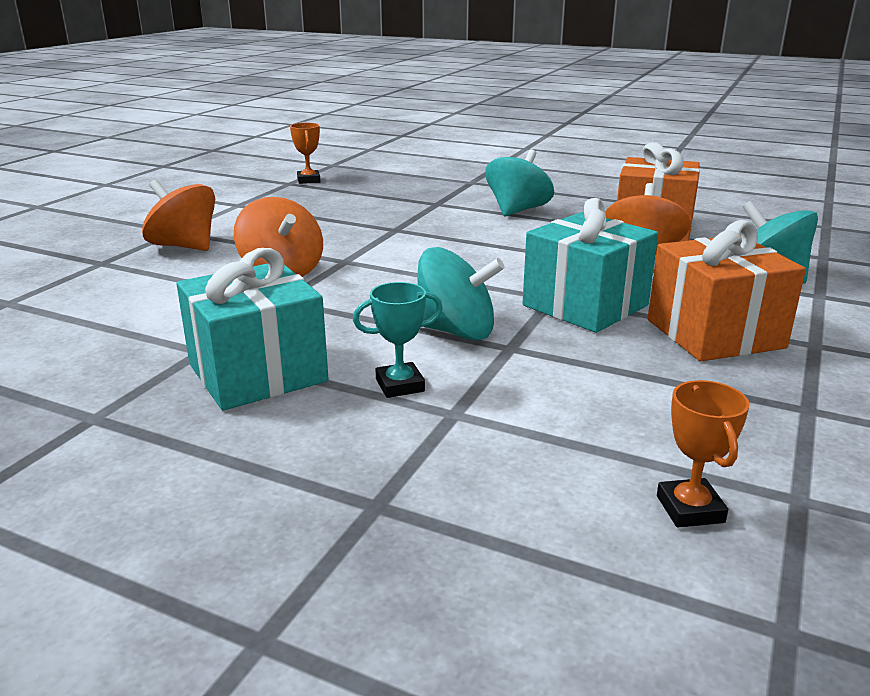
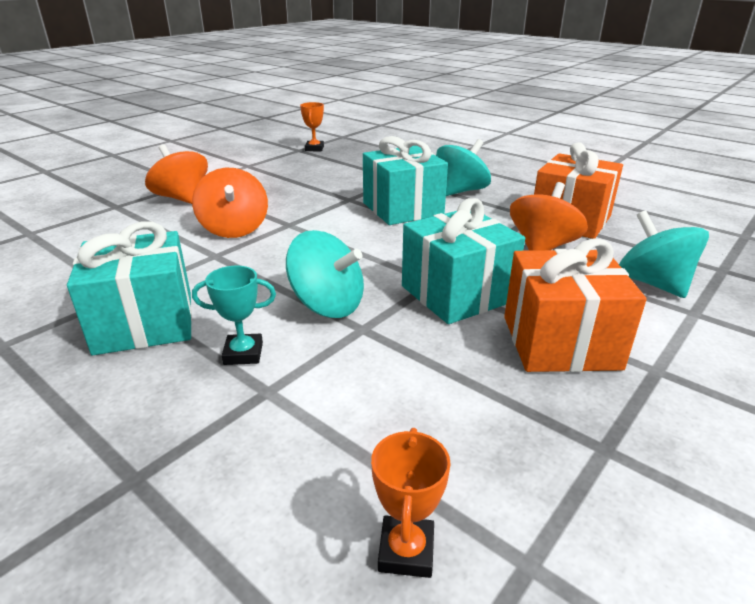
camera: 15 degrees right, 5 degrees up
none -> turquoise gift [363,136,448,225]

